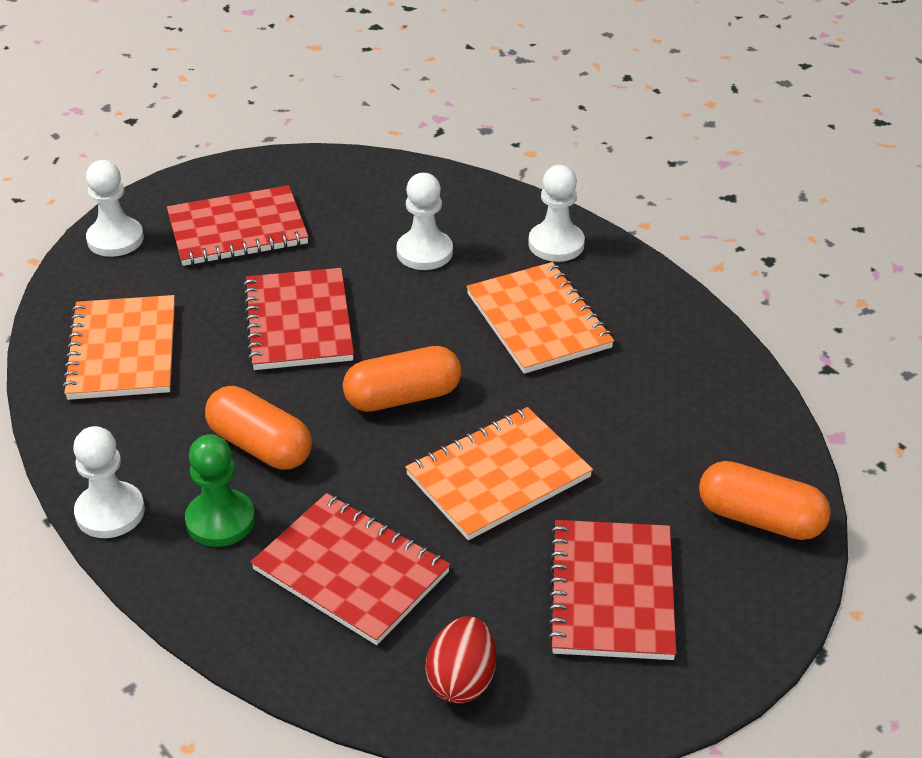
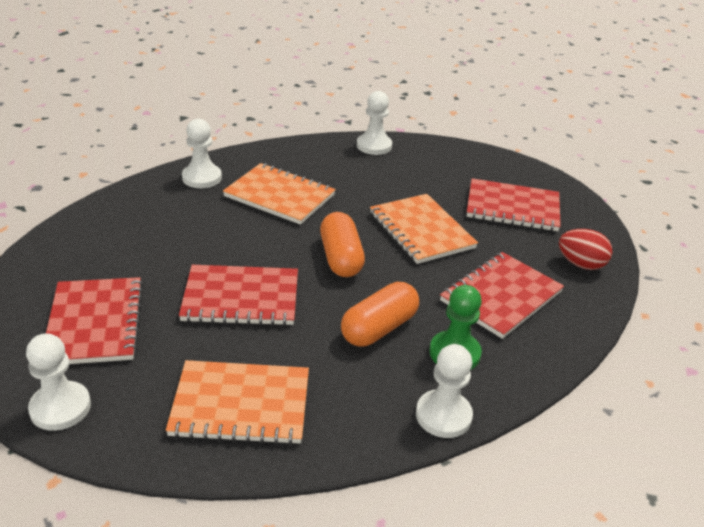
camera: 85 degrees left, 5 degrees down
white pawn [396,173,453,270] -> white pawn moved to [357,91,392,155]
orange notebook [466,262,614,374] -> orange notebook turned 45 degrees clockwise [223,163,336,225]
orange capsule [699,461,831,540] -> none

